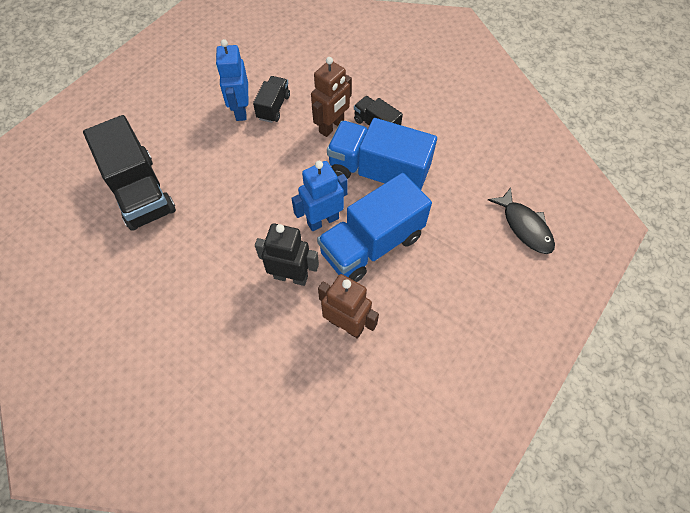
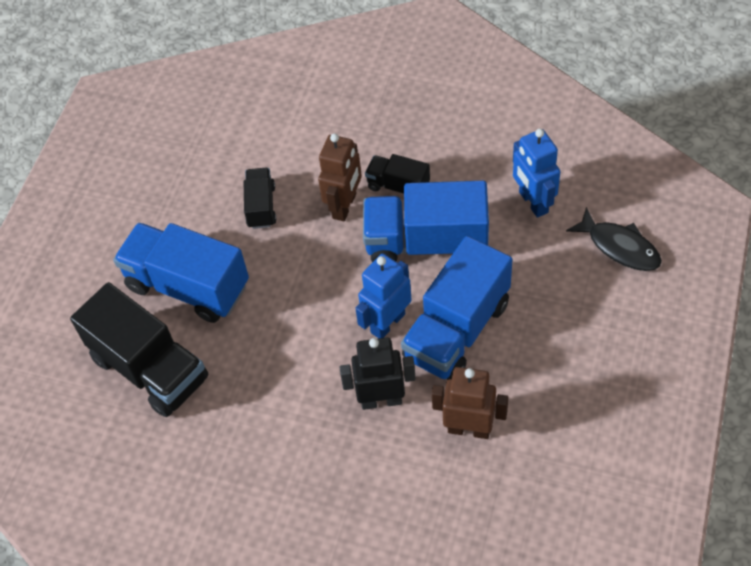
camera: 15 degrees left, 5 degrees down
blue robot [216,39,248,121] -> blue robot moved to [513,129,560,218]
none -> blue truck [113,223,249,323]

